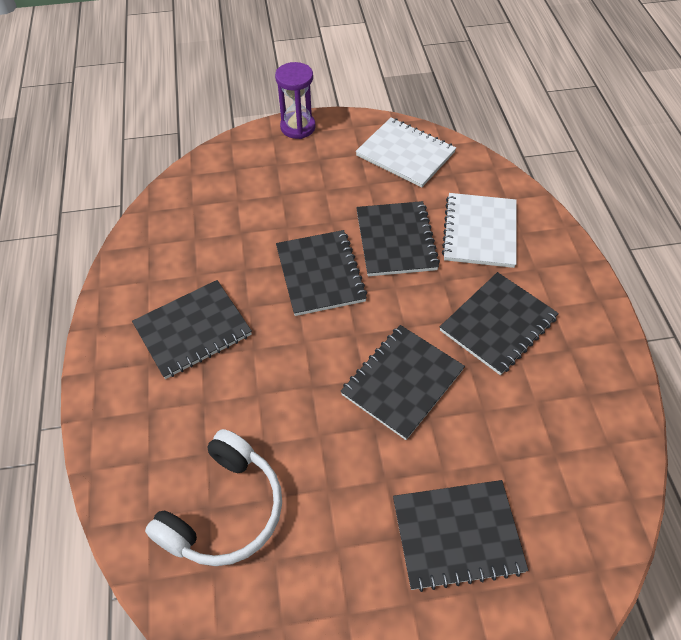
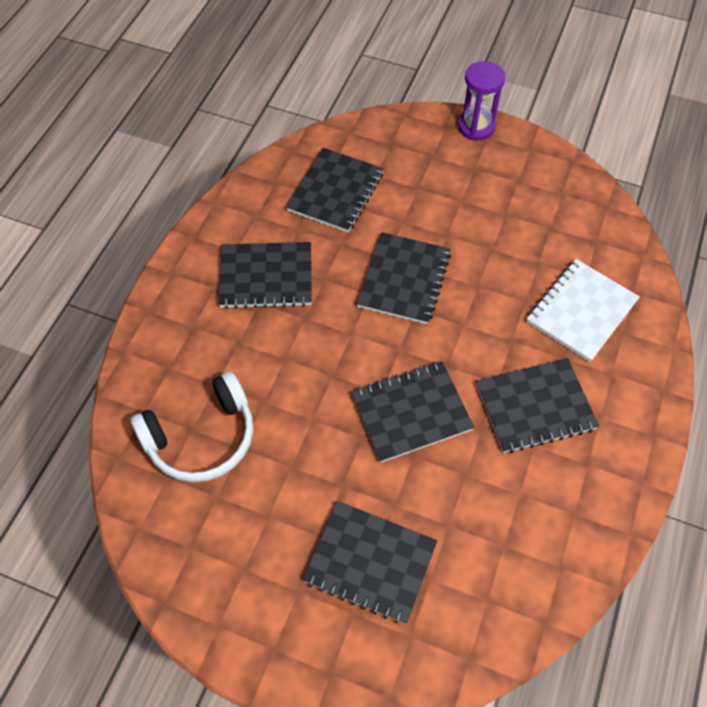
camera: 30 degrees right, 5 degrees up
white notebook [356,118,456,188] -> none
black notebook [356,201,440,276] -> black notebook moved to [286,148,384,233]

